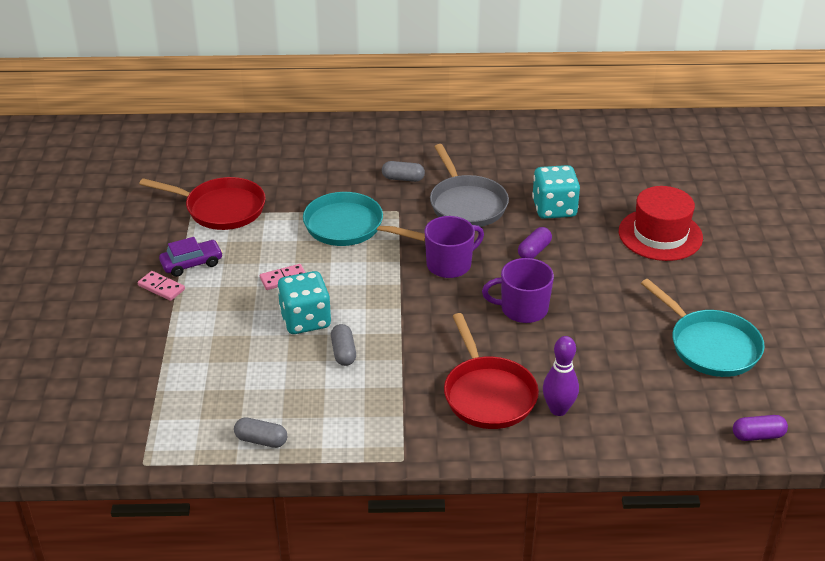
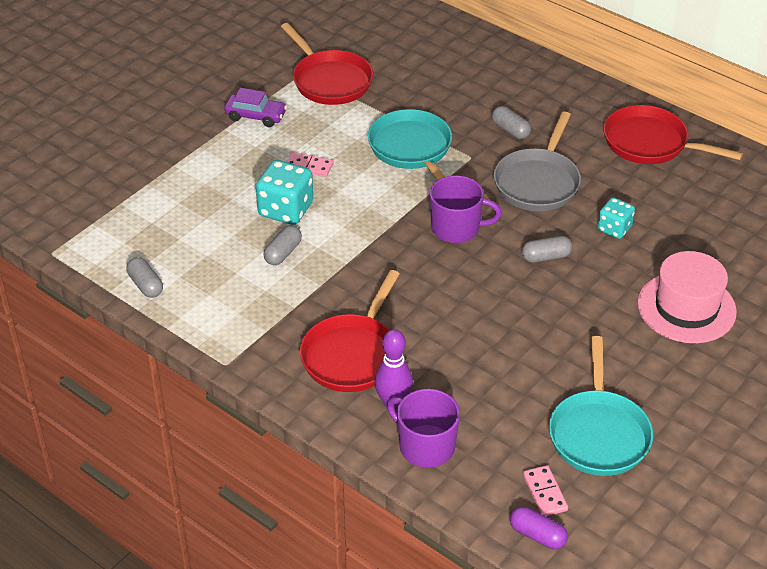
camera: 40 degrees right, 5 degrees up
pink domino [138,271,185,301] -> pink domino moved to [523,465,568,516]
purple mug [482,258,554,323] -> purple mug moved to [387,389,460,468]
purple capsule [518,227,552,258] -> grey capsule [522,236,573,263]
turquoise dice [532,165,580,219] -> turquoise dice [598,198,635,239], size x0.61
red hat [619,186,703,261] -> pink hat [638,251,737,343]
none -> red pan [604,105,743,164]

